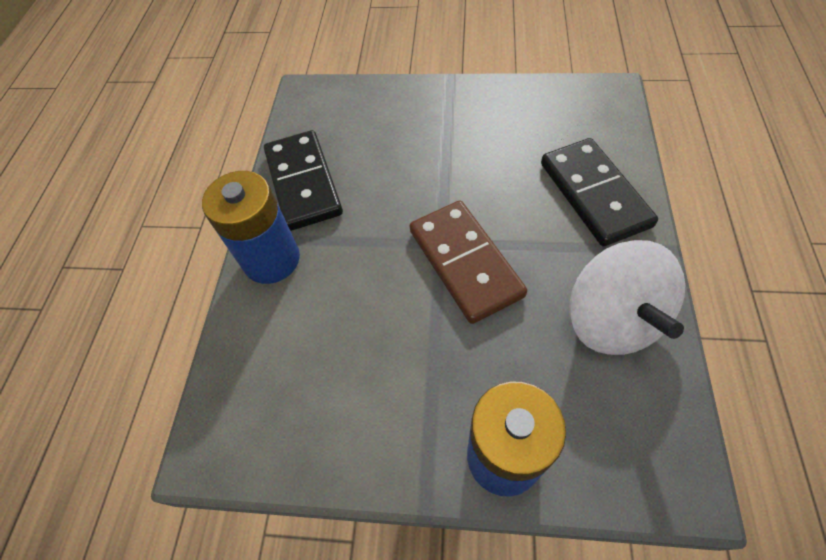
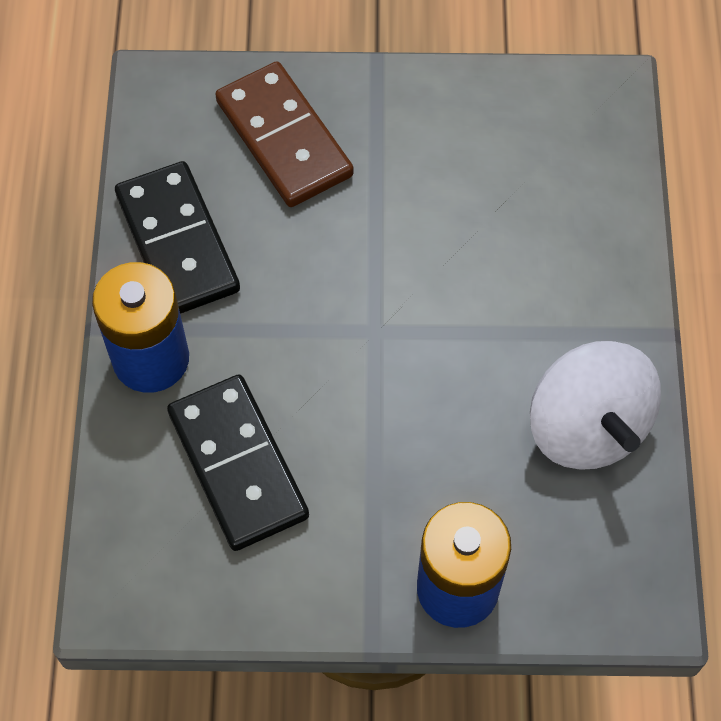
camera: 10 degrees left, 5 degrees up
brown domino [410,201,527,324] -> brown domino moved to [215,61,354,207]
black domino [541,138,658,247] -> black domino moved to [167,375,309,551]

